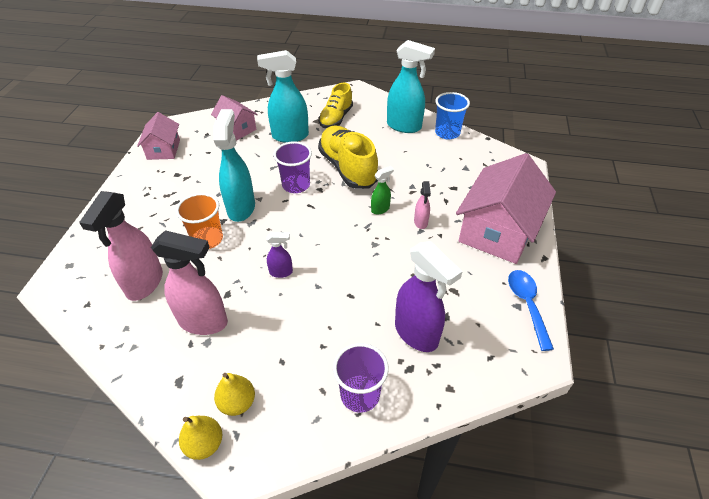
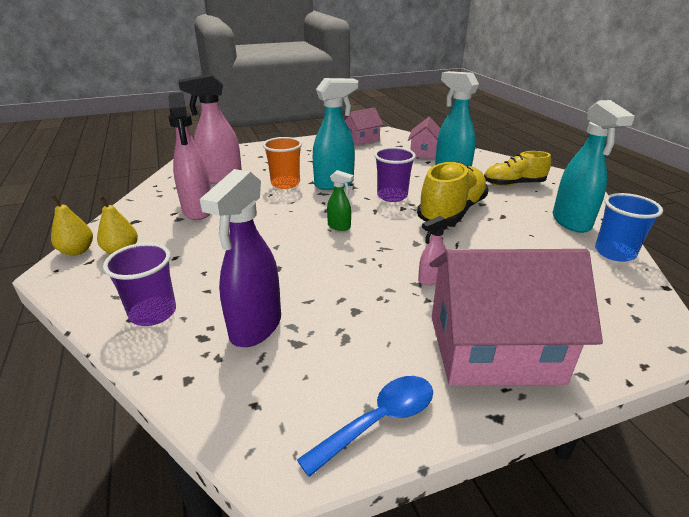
camera: 60 degrees right, 15 degrees down
purple spray bottle [266,232,293,278] -> none
green spray bottle [371,166,394,215] -> green spray bottle moved to [327,170,354,231]

